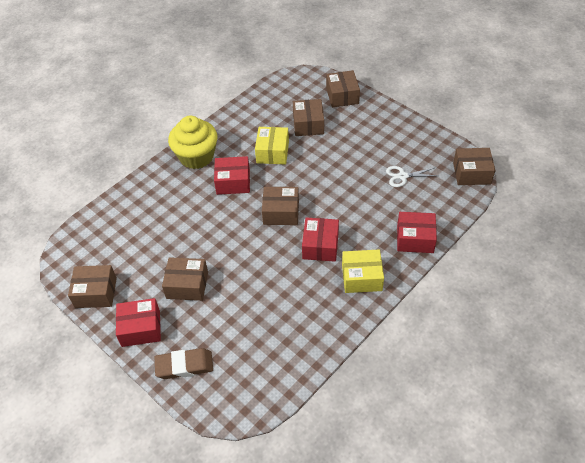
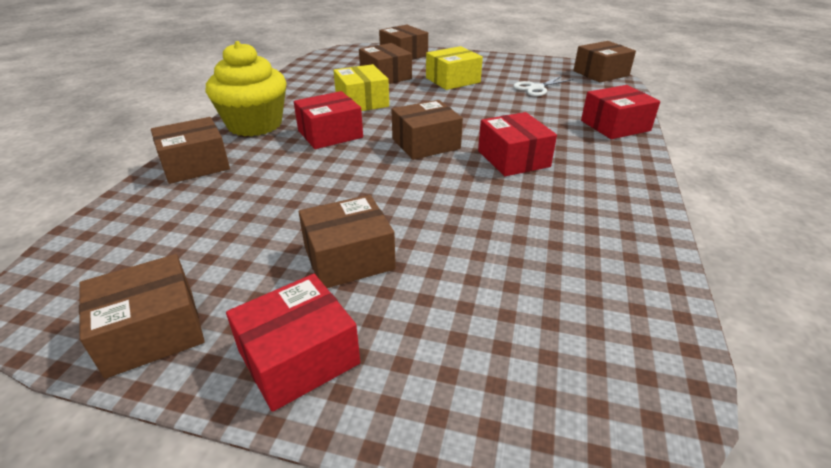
camera: 30 degrees left, 15 degrees down
brown eraser [155,348,213,379] -> none
yellow box [342,250,384,293] -> yellow box moved to [426,46,483,90]
none -> brown box [151,117,230,184]

